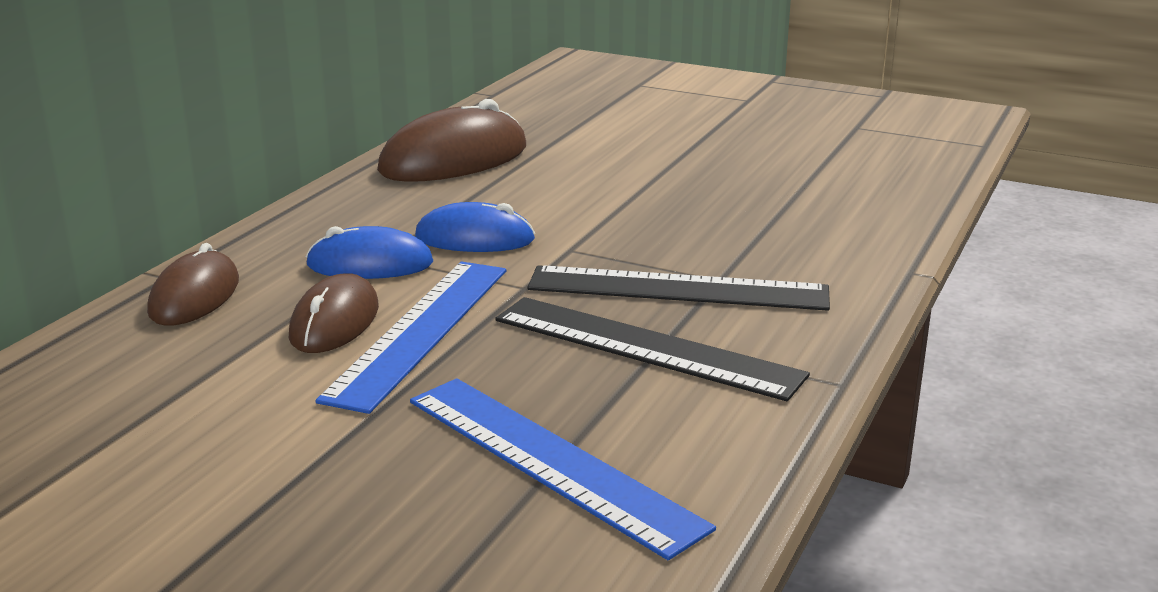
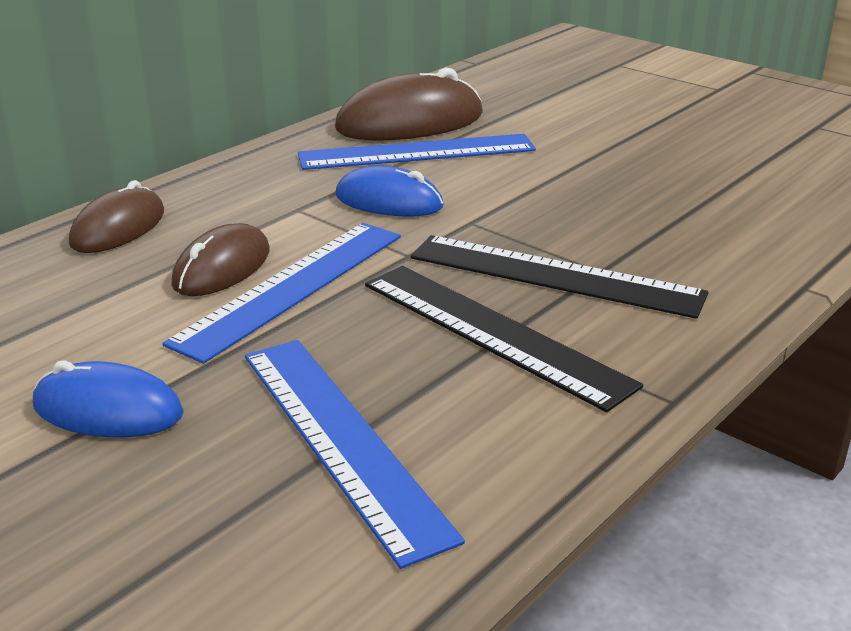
camera: 15 degrees right, 5 degrees up
blue mouse [306,226,433,279] -> blue mouse moved to [33,360,184,438]
none -> blue ruler [298,134,536,170]

